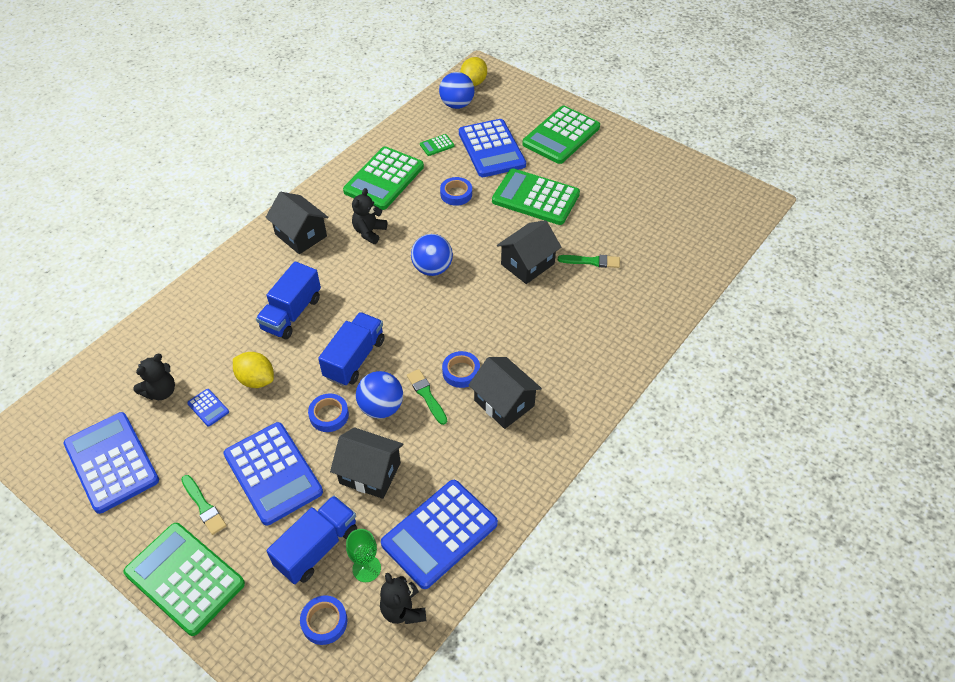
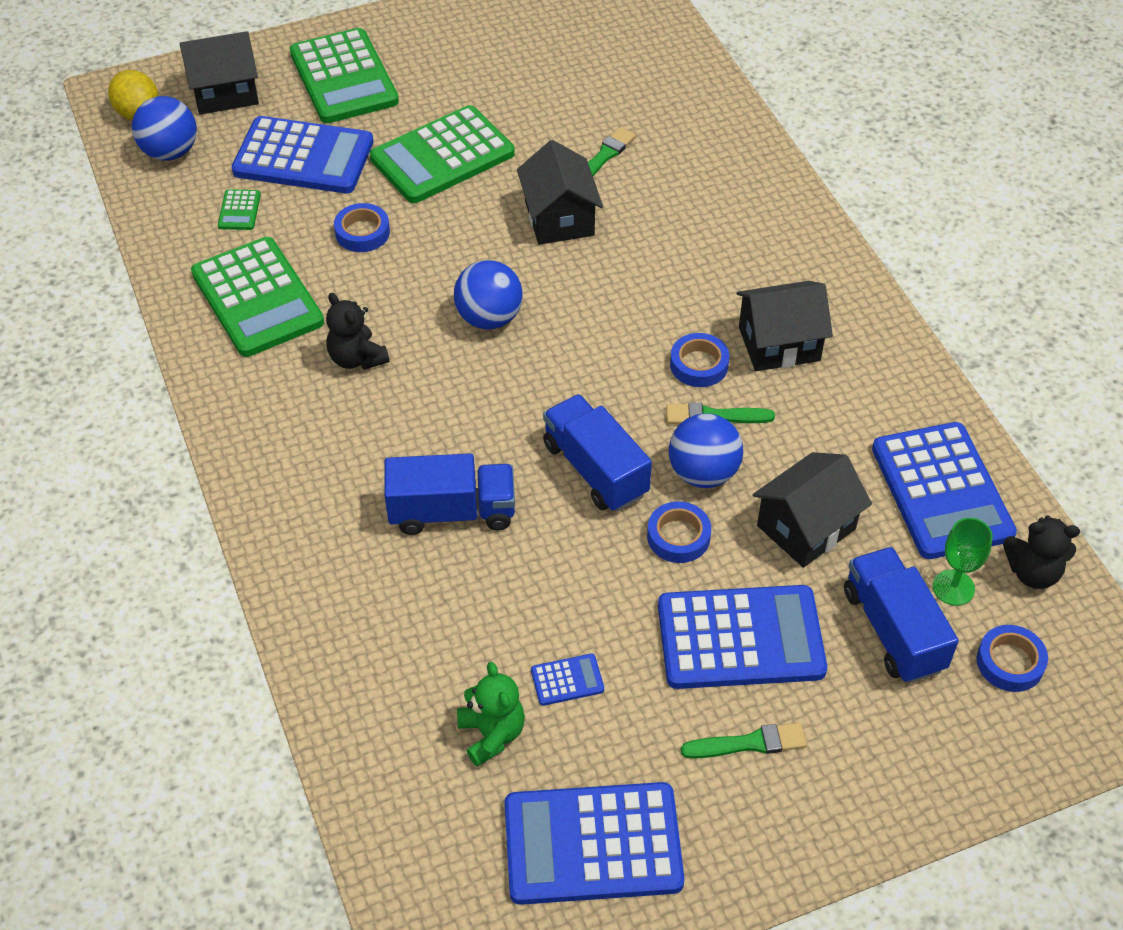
camera: 60 degrees left, 0 degrees up
green calculator [123,523,245,636] -> none
black teddy bear [133,354,175,400] -> green teddy bear [457,662,525,767]
yellow lemon [233,352,274,388] -> none
blue truck [256,261,321,339] -> blue truck turned 60 degrees counterclockwise [384,453,515,535]
black house [265,192,329,254] -> black house moved to [180,31,259,115]

